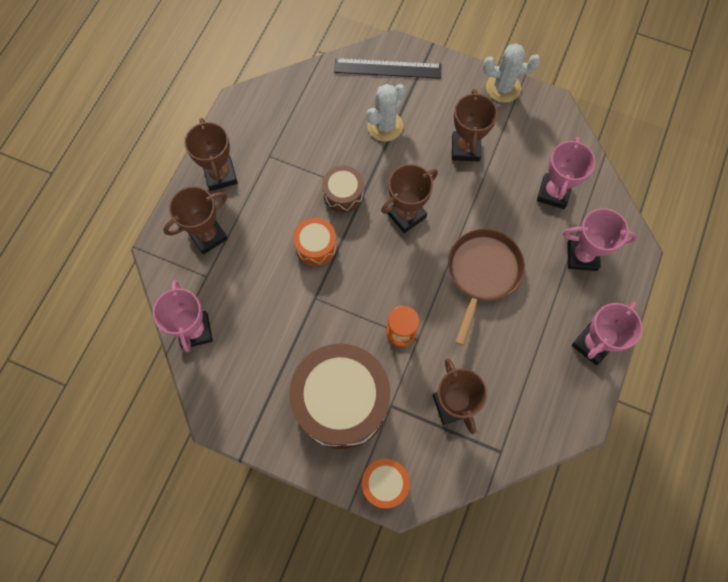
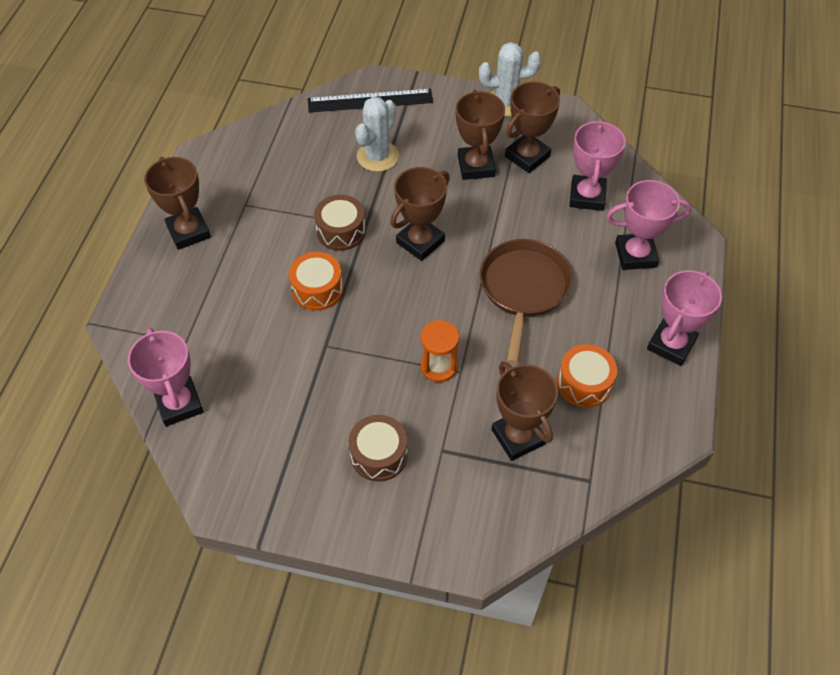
camera: 10 degrees left, 15 degrees down
brown trophy [163,186,228,254] -> brown trophy moved to [505,82,560,173]
brown drum [289,344,390,450] -> brown drum [348,415,408,482], size x0.48
orange drum [362,459,410,509] -> orange drum moved to [557,344,617,408]

